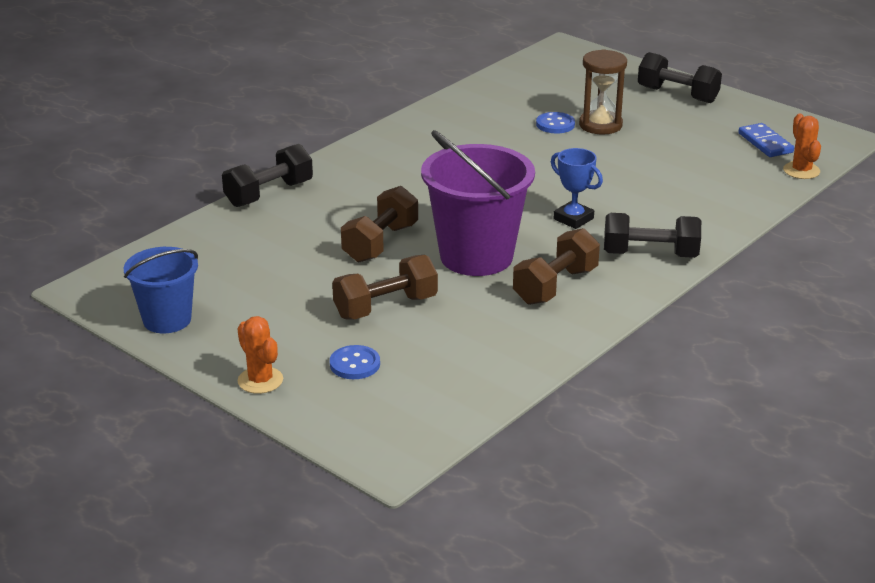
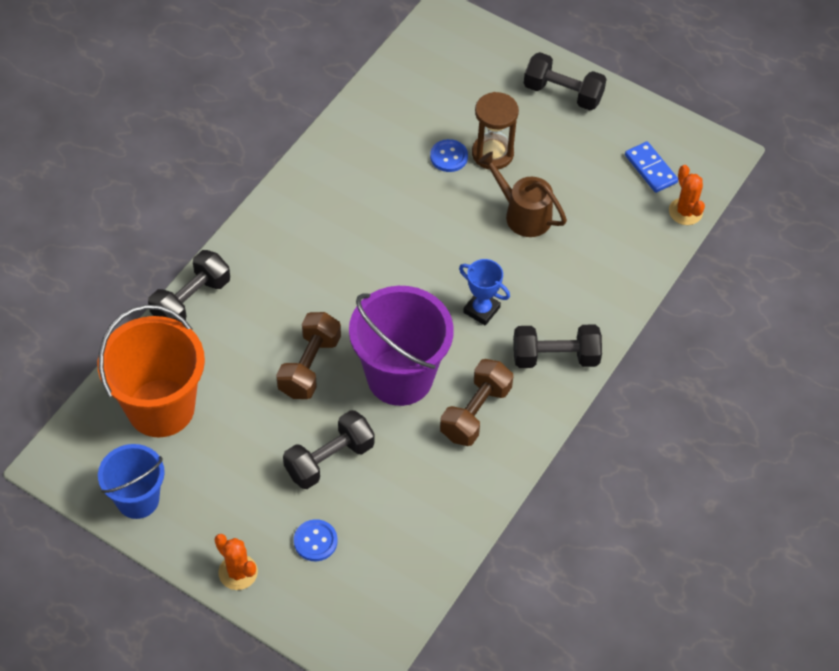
camera: 10 degrees left, 25 degrees up
brown dumbbell [332,255,438,320] -> black dumbbell [283,410,375,489]
none -> orange bucket [97,305,205,437]
none -> brown watering can [478,152,567,237]

